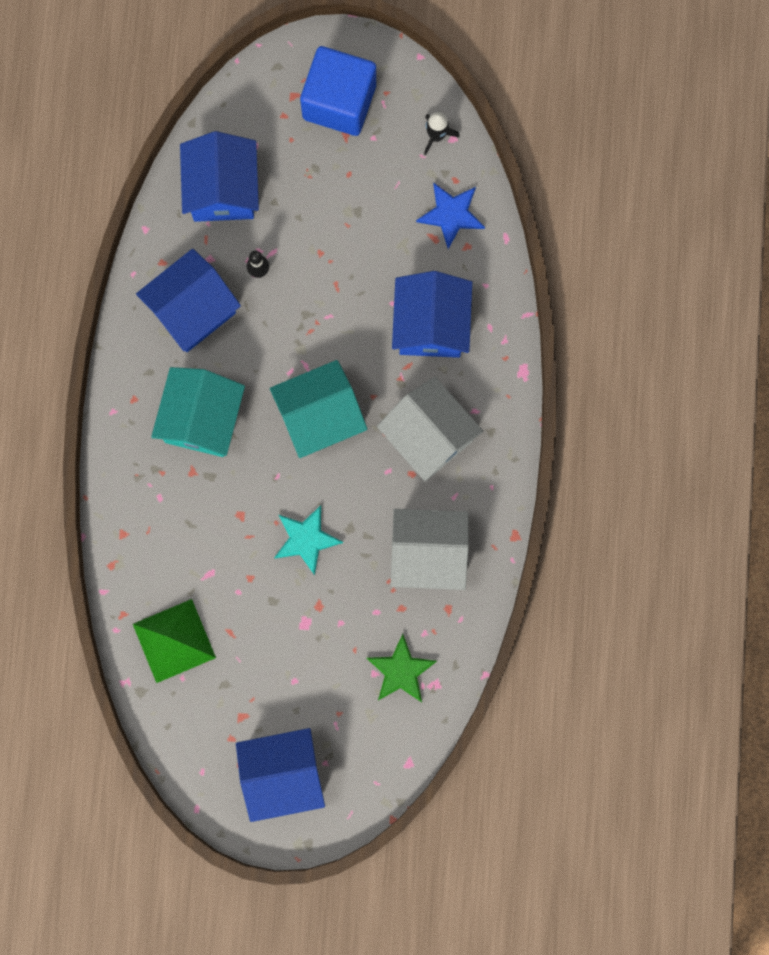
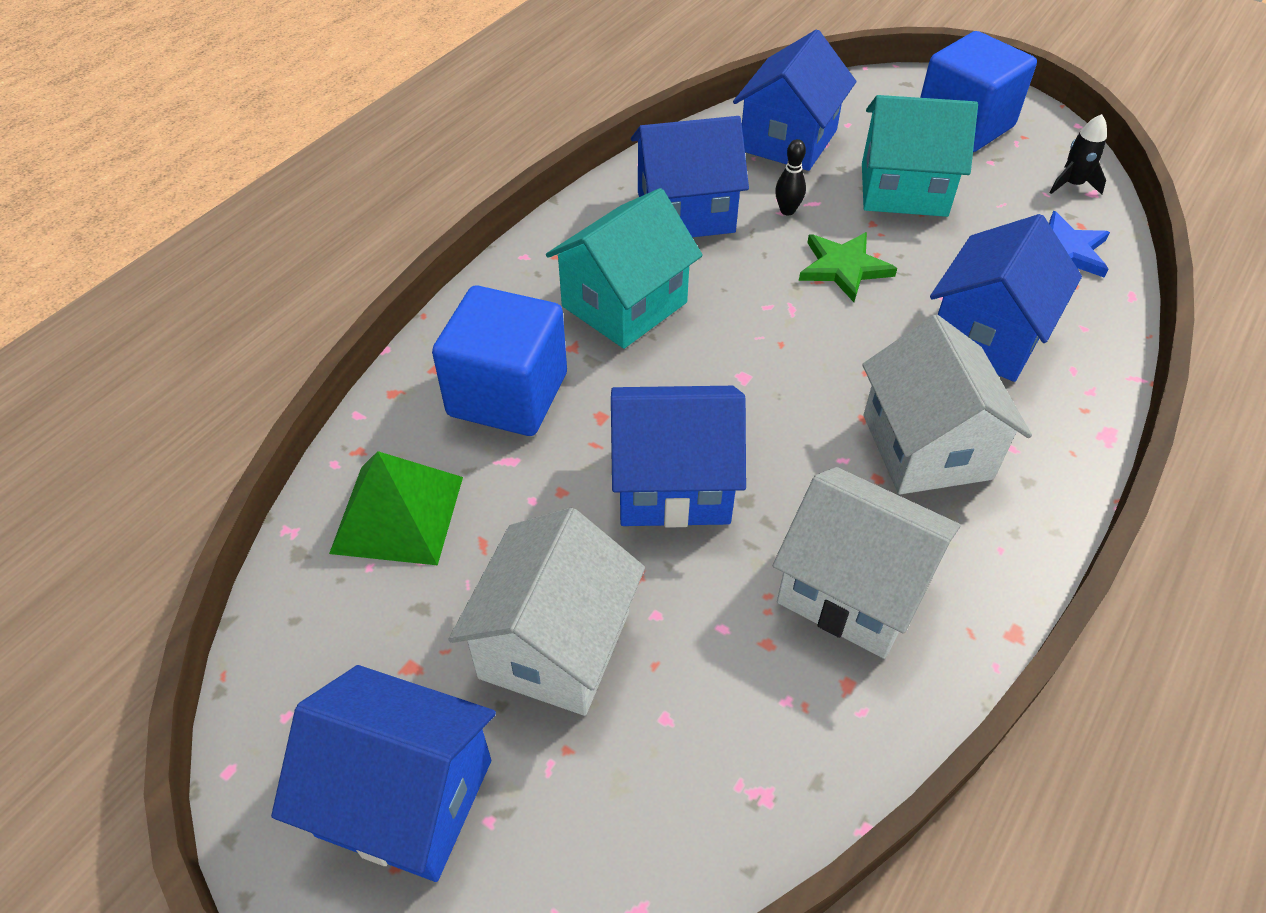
camera: 30 degrees right, 30 degrees down
turquoise house [270,360,367,458] -> turquoise house moved to [862,95,978,217]
turquoise star [274,505,343,575] -> blue house [611,386,746,528]
green star [367,634,437,702] -> green star moved to [799,232,897,302]
none -> blue cube [432,286,567,436]
none -> white house [448,508,645,716]

